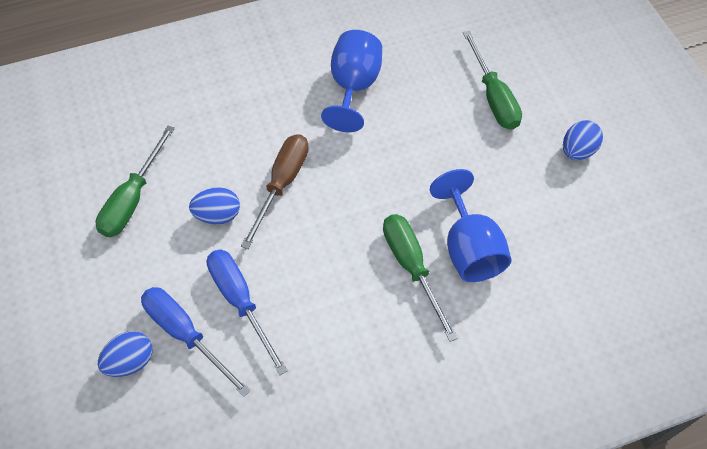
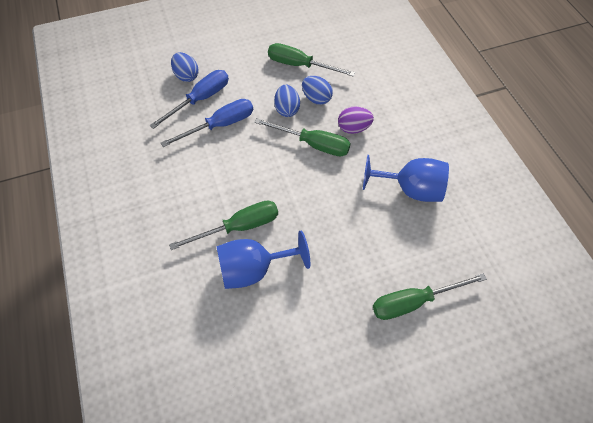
camera: 90 degrees right, 0 degrees up
brown screwdriver [241,134,309,249] -> green screwdriver [254,118,351,157]
blue egg [563,120,603,160] -> blue egg moved to [302,76,333,105]
none -> purple egg [338,106,374,134]

